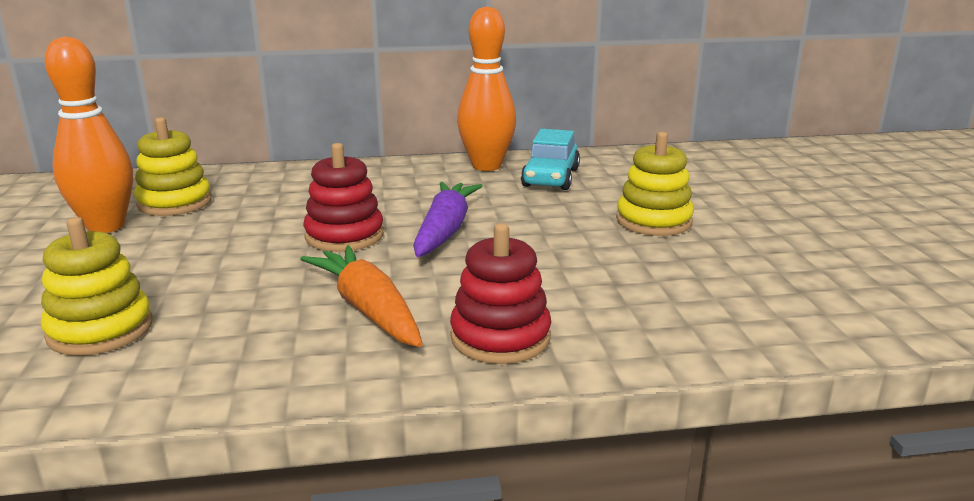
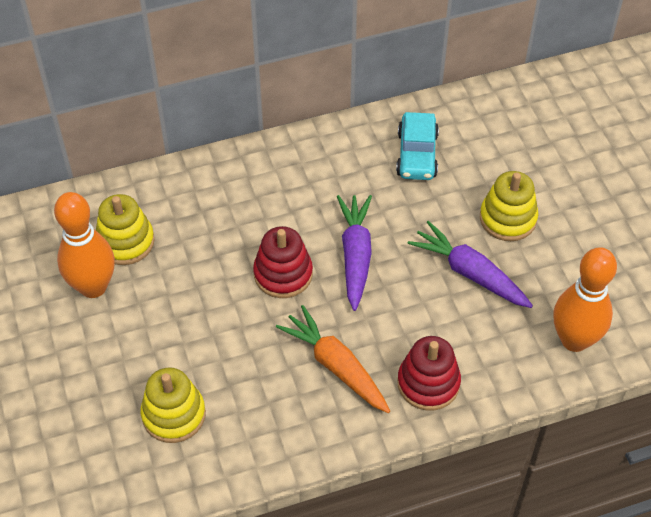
camera: 10 degrees left, 30 degrees up
orange bowling pin [457,6,516,171] -> orange bowling pin moved to [553,247,617,352]
none -> purple carrot [408,221,533,308]

